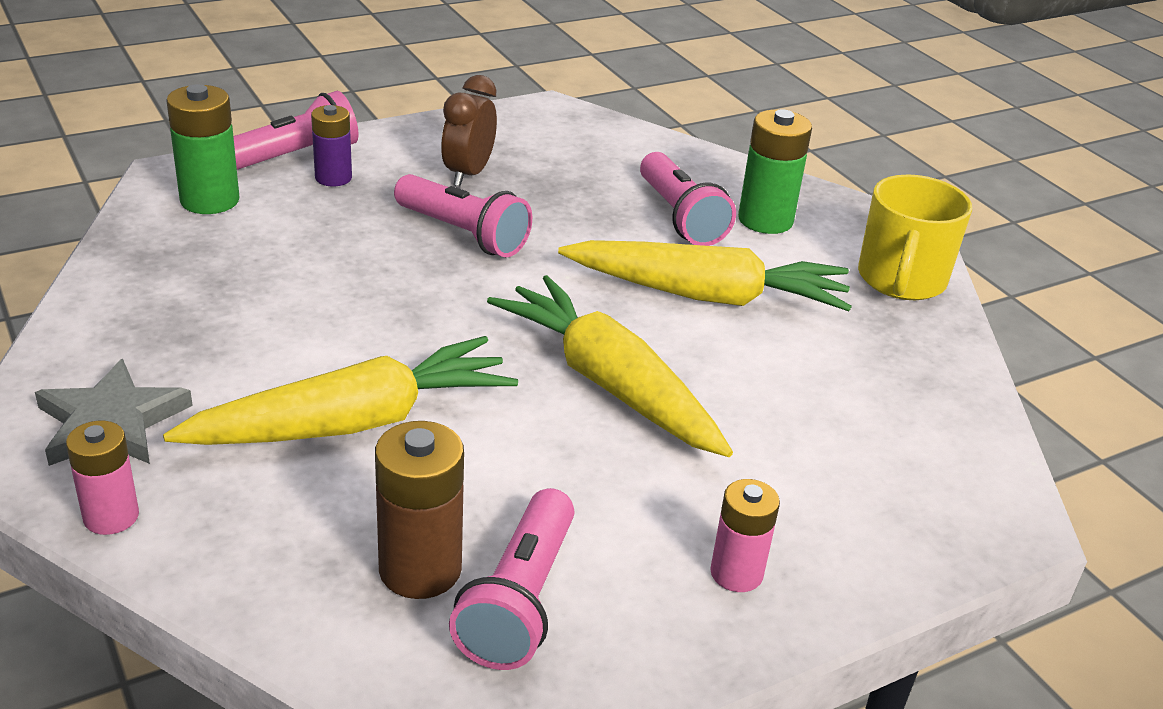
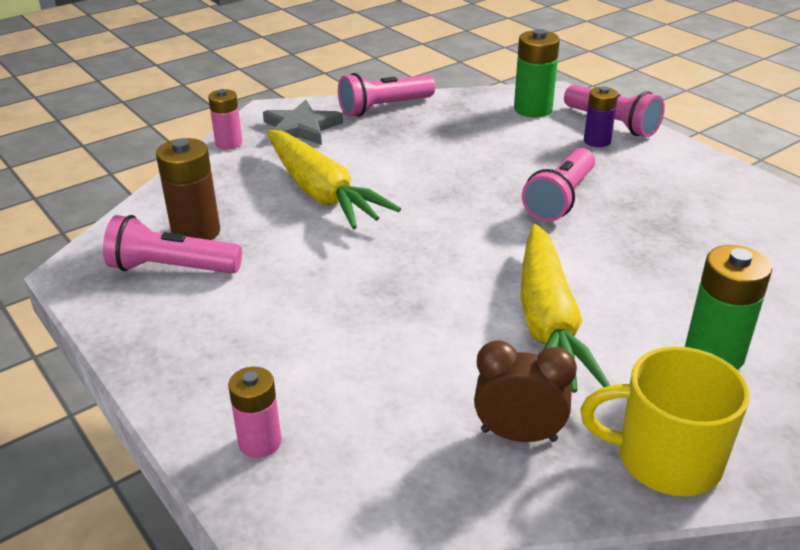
camera: 85 degrees right, 0 degrees up
brown clock [441,75,497,186] -> brown clock moved to [474,340,577,442]
yellow carrot [487,275,733,457] -> none
pink flashlight [640,152,736,246] -> pink flashlight moved to [338,73,435,117]
pink battery [710,479,780,592] -> pink battery moved to [228,367,282,458]

